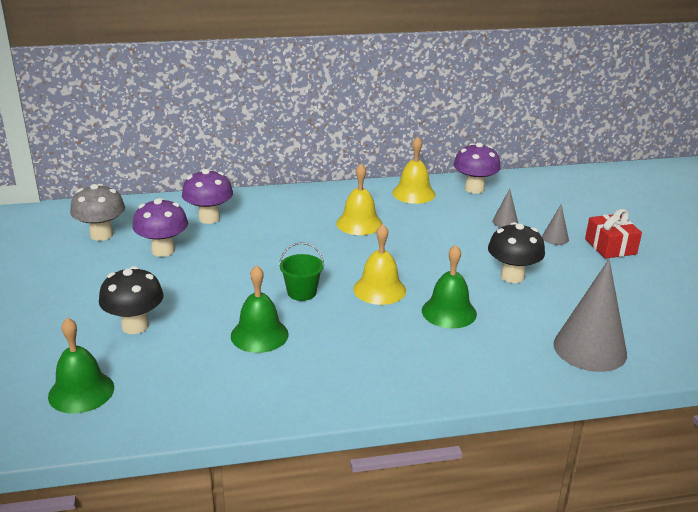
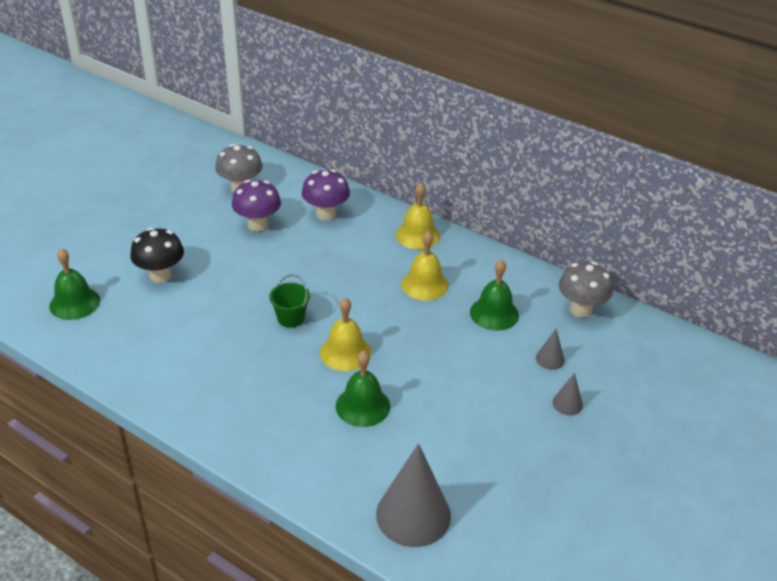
camera: 45 degrees right, 10 degrees up
green bell [231,265,288,353] -> green bell moved to [470,259,519,331]
yellow bell [392,137,436,204] -> yellow bell moved to [396,183,440,249]
purple mushroom [454,143,501,194] -> grey mushroom [559,262,613,318]
black mushroom [488,222,545,283] -> none
red gift [585,209,642,259] -> none

